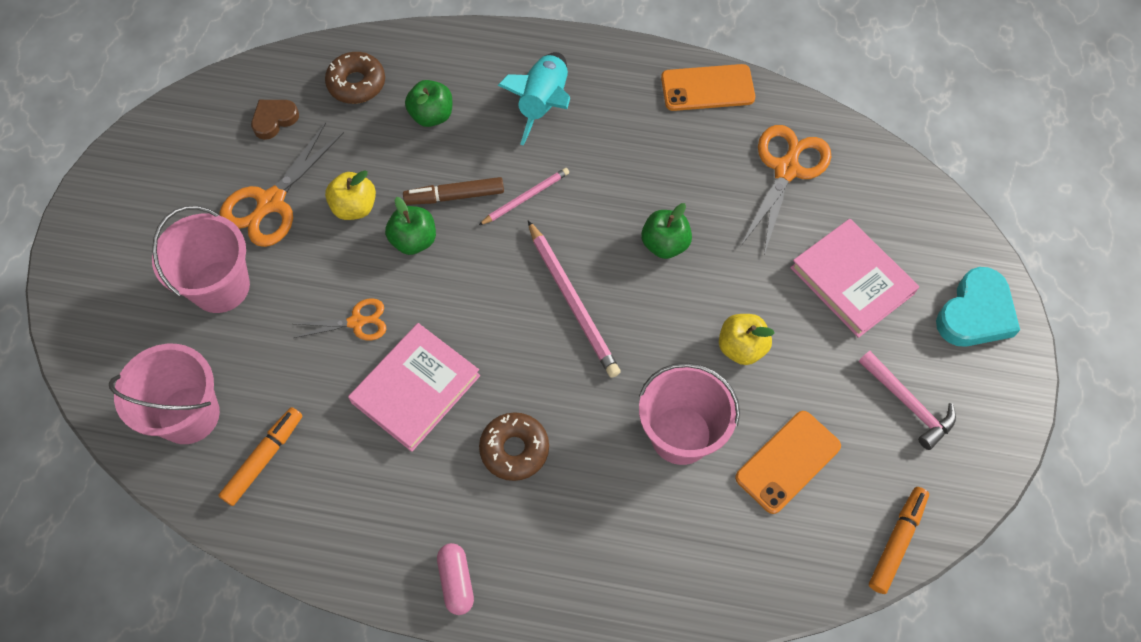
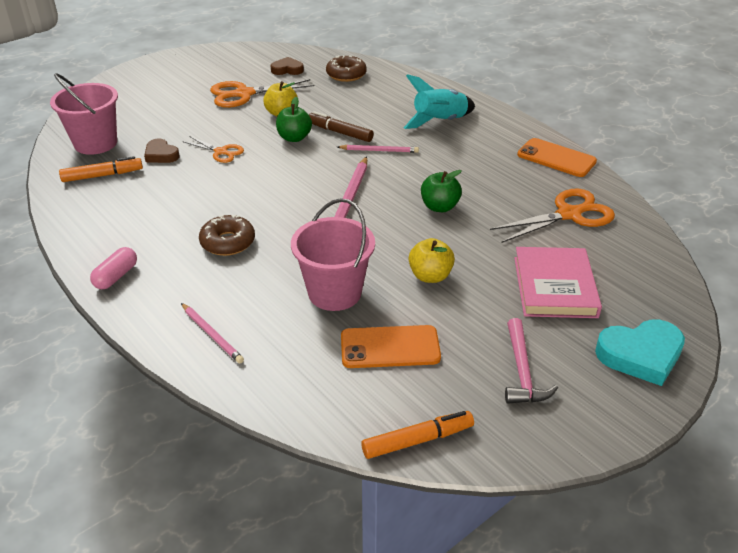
camera: 40 degrees right, 25 degrees down
pink bucket [152,206,250,313] -> none
pink book [348,323,480,452] -> none
green apple [405,80,452,127] -> none
none -> brown heart [144,138,180,163]
none -> pink pencil [181,303,244,363]

